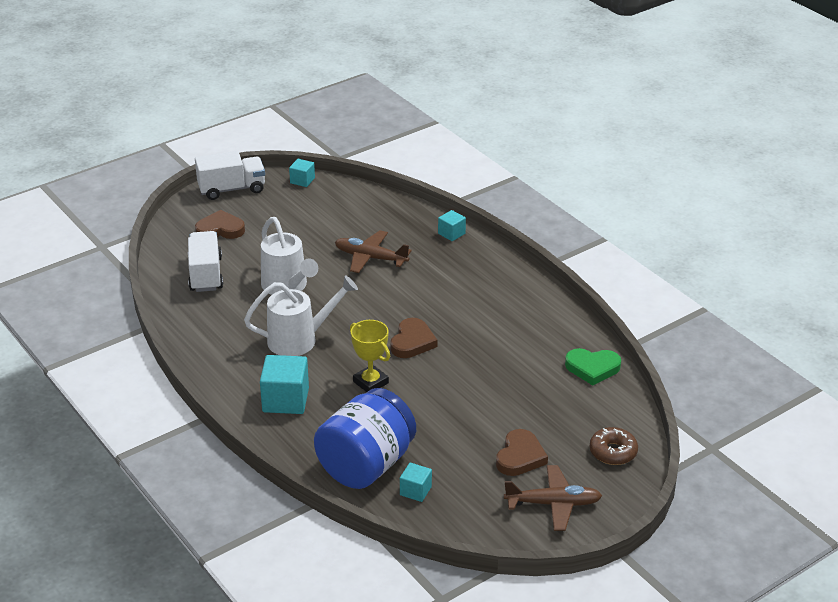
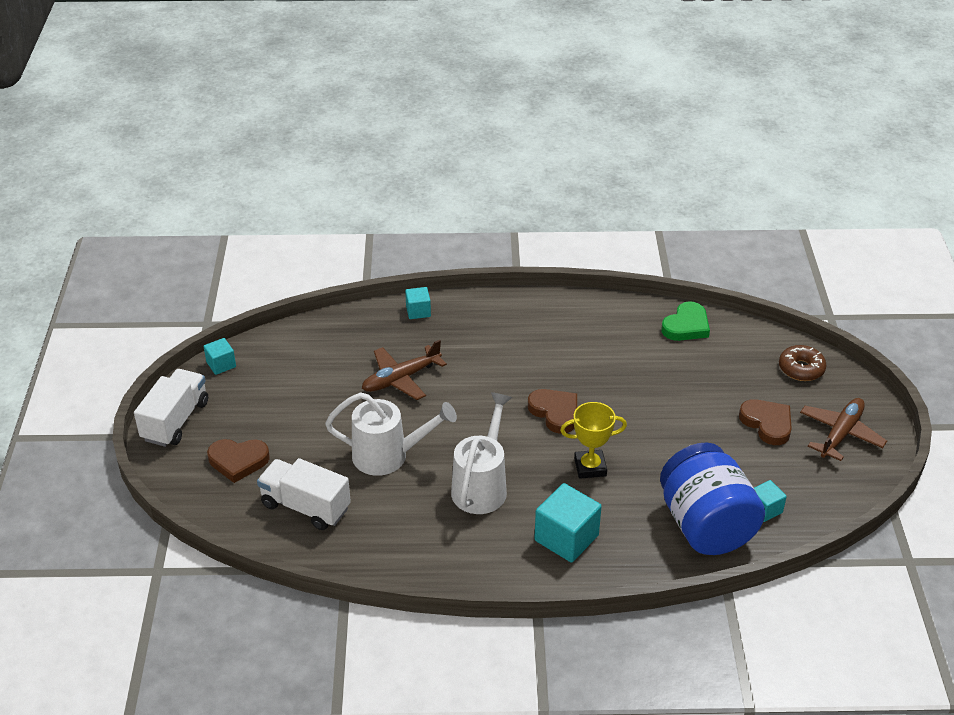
camera: 55 degrees left, 5 degrees up
brown heart [195,210,245,239] -> brown heart turned 120 degrees counterclockwise [207,439,270,483]

